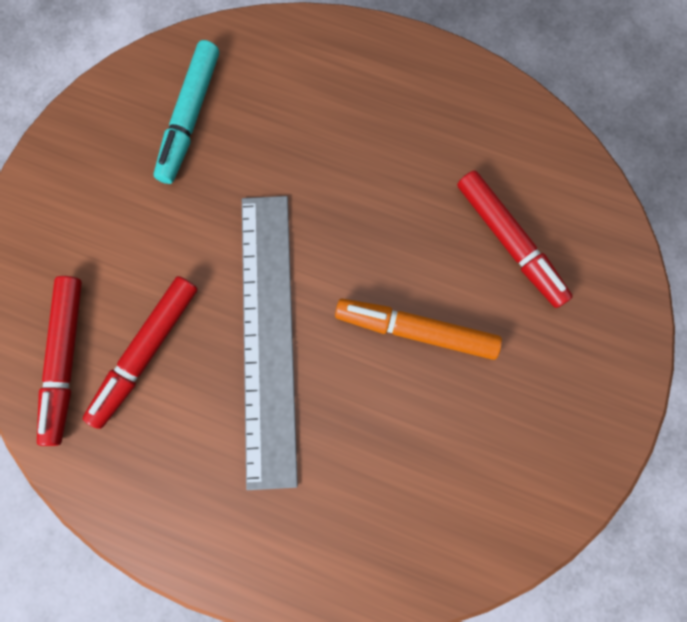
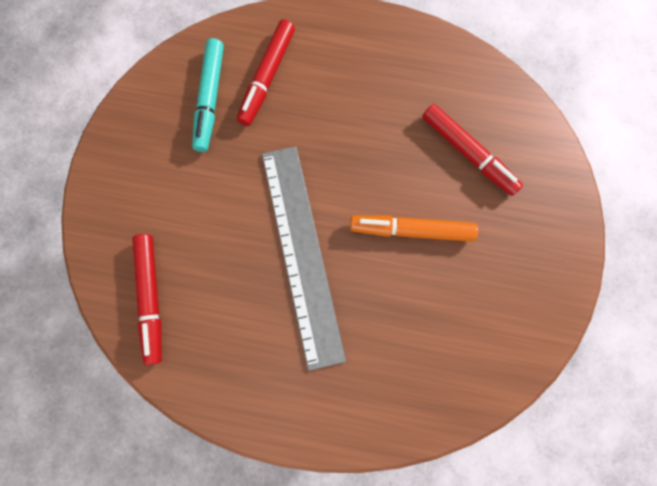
camera: 10 degrees left, 0 degrees up
red marker [83,276,198,429] -> red marker moved to [237,19,295,126]

